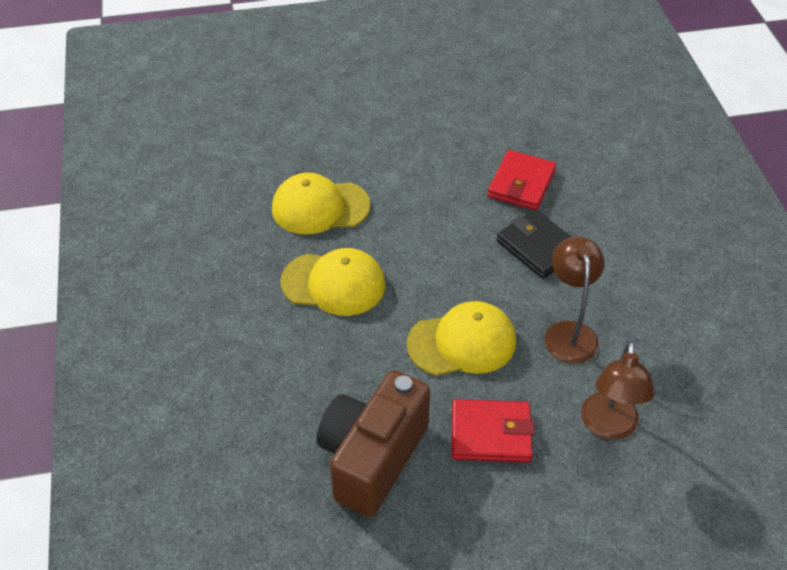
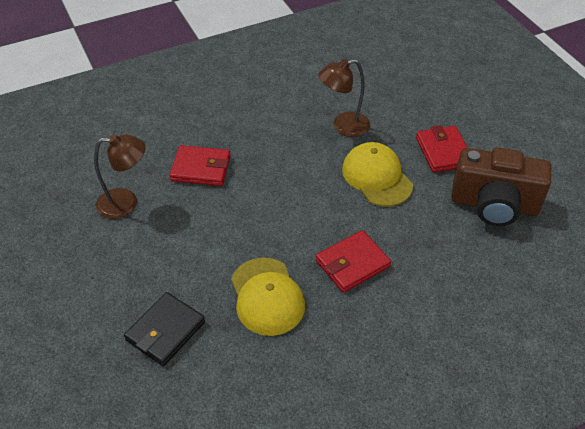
camera: 105 degrees left, 0 degrees up
yellow cap [280,248,385,316] -> red wallet [316,230,391,293]
black wallet [497,209,571,279] -> black wallet moved to [124,292,205,366]
brown lamp [581,341,655,440] -> brown lamp moved to [94,134,146,219]

